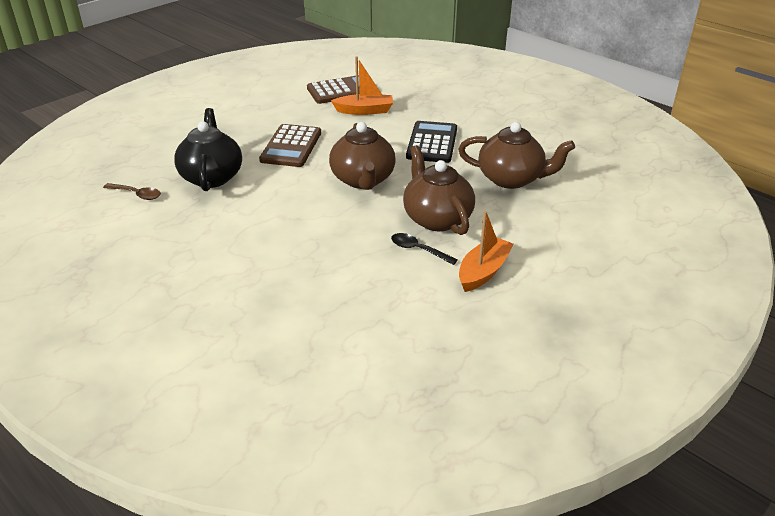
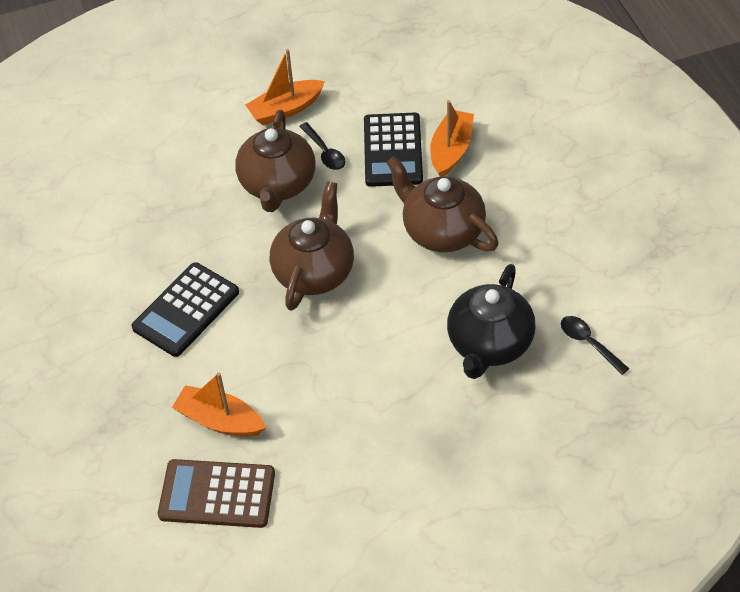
camera: 150 degrees left, 15 degrees up
brown spoon [103,183,161,200] -> black spoon [561,316,629,375]
brown calculator [259,124,321,167] -> none
brown teapot [458,122,575,189] -> brown teapot moved to [386,156,499,252]
none -> black calculator [364,112,423,187]
none -> orange boat [430,100,474,177]

